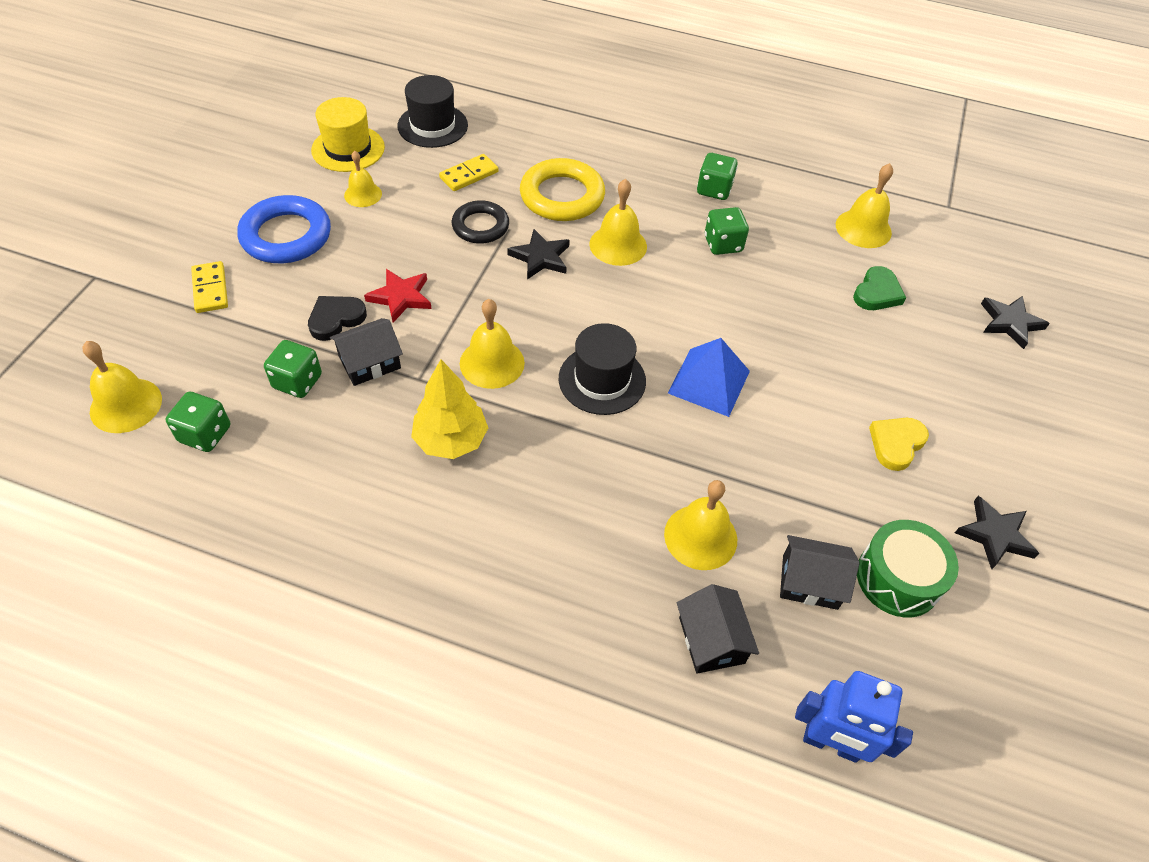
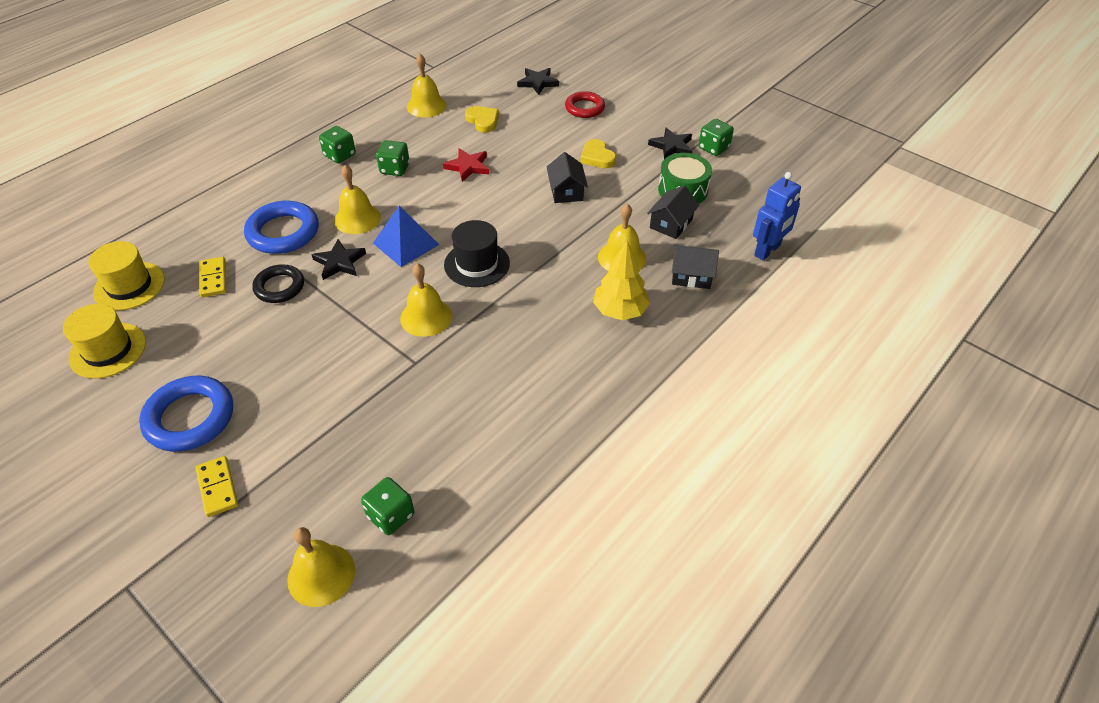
camera: 65 degrees left, 5 degrees down
yellow domino [191,261,228,313] -> yellow domino turned 60 degrees clockwise [196,456,238,517]
green dice [264,340,322,398] -> green dice moved to [698,119,734,156]
black heart [308,296,367,341] -> none
black house [330,318,403,386] -> black house moved to [547,152,588,203]
yellow bell [344,151,382,207] -> none
red star [364,269,432,323] -> red star moved to [443,148,489,182]
black hat [397,75,468,148] -> yellow hat [89,241,165,310]
yellow tree [411,359,488,459] -> yellow tree moved to [593,240,650,320]
yellow ring [520,158,605,221] -> blue ring [244,201,319,254]
blue pyramid [668,338,750,417] -> blue pyramid moved to [373,206,439,267]
green heart [853,266,906,310] -> yellow heart [465,106,499,133]
none -> red ring [565,91,605,118]

